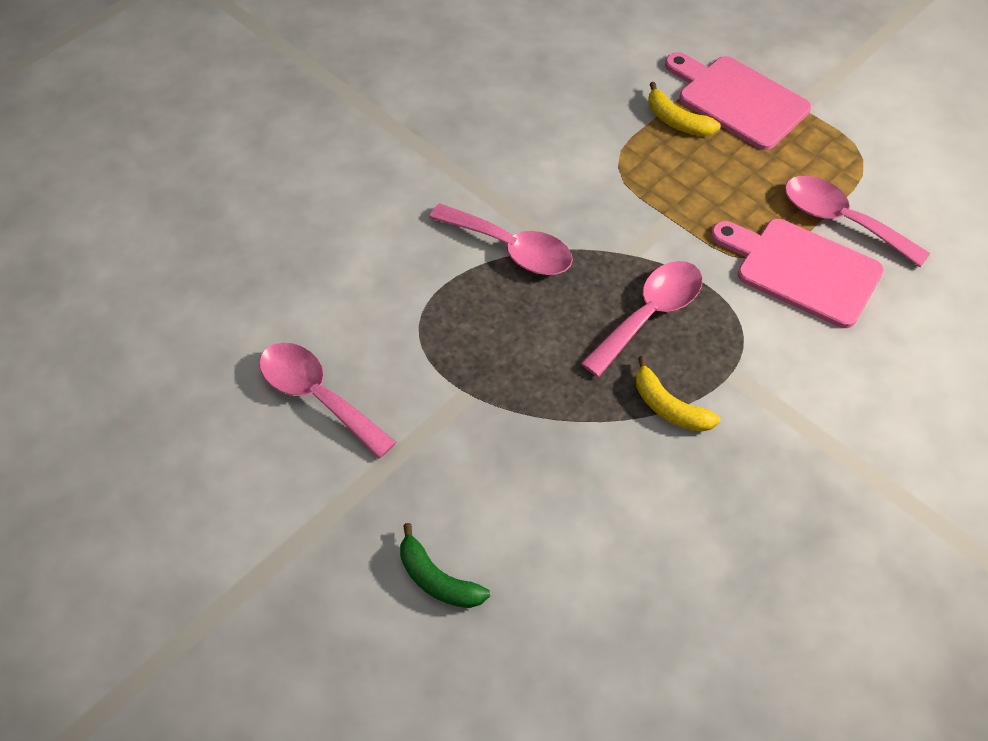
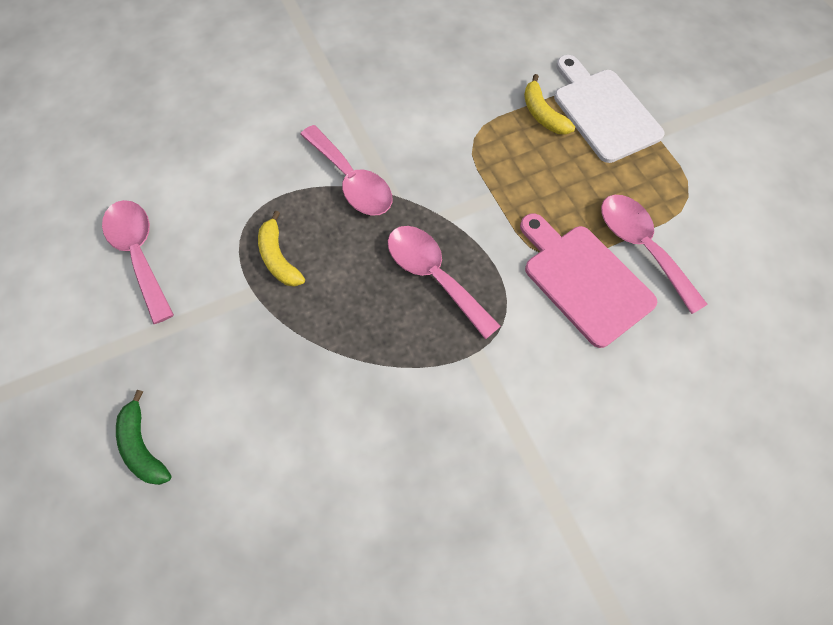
camera: 20 degrees right, 10 degrees up
pink spoon [581,261,703,377] -> pink spoon turned 105 degrees counterclockwise [388,226,501,340]
yellow banana [636,356,720,432] -> yellow banana moved to [258,211,305,287]
pink cutting board [665,52,811,150] -> white cutting board [554,55,664,163]

